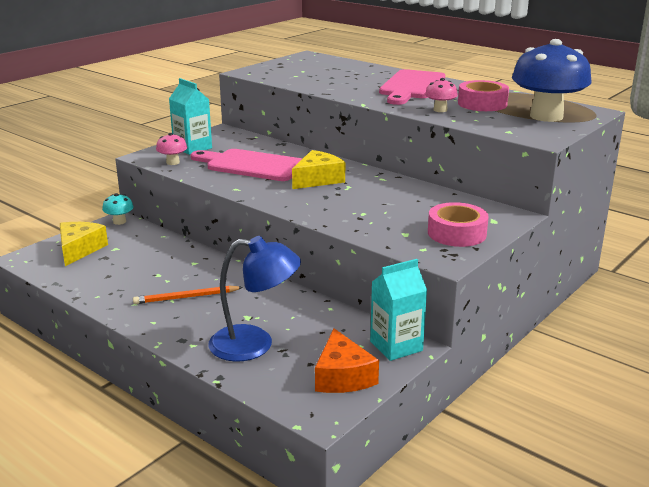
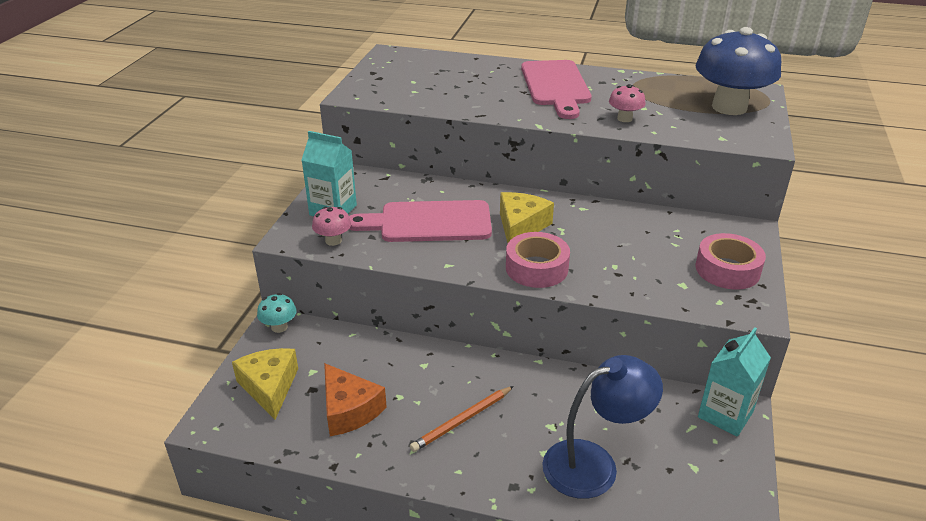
camera: 25 degrees left, 10 degrees up
orange cheese [315,328,379,393] -> orange cheese moved to [324,363,387,436]
pink tape [458,80,509,111] -> pink tape moved to [506,232,570,288]

